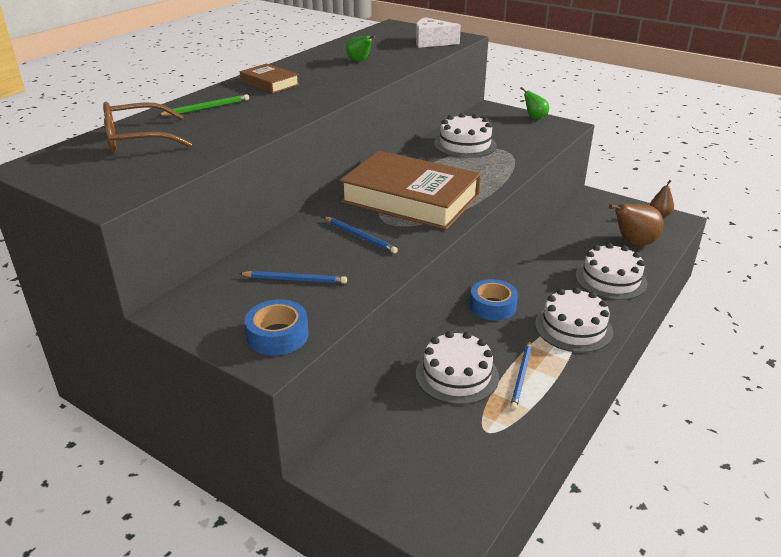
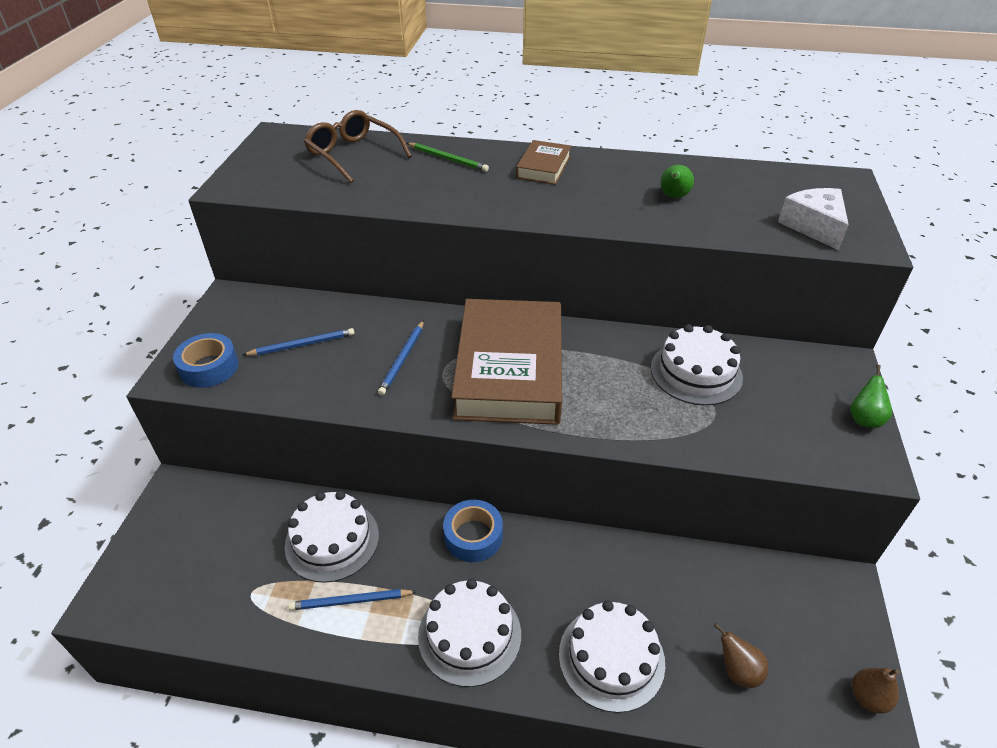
camera: 65 degrees right, 10 degrees up
blue pencil [238,271,347,284] -> blue pencil turned 90 degrees counterclockwise [243,328,355,356]
brown pear [609,204,664,246] -> brown pear [714,623,768,688], size x0.58

